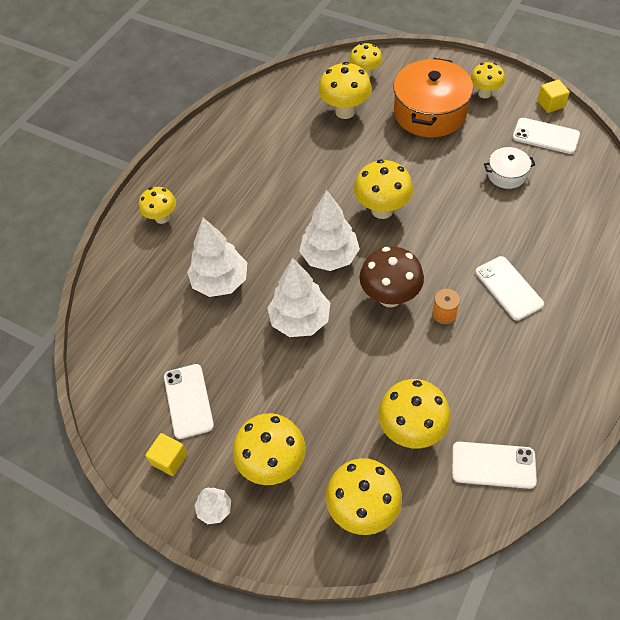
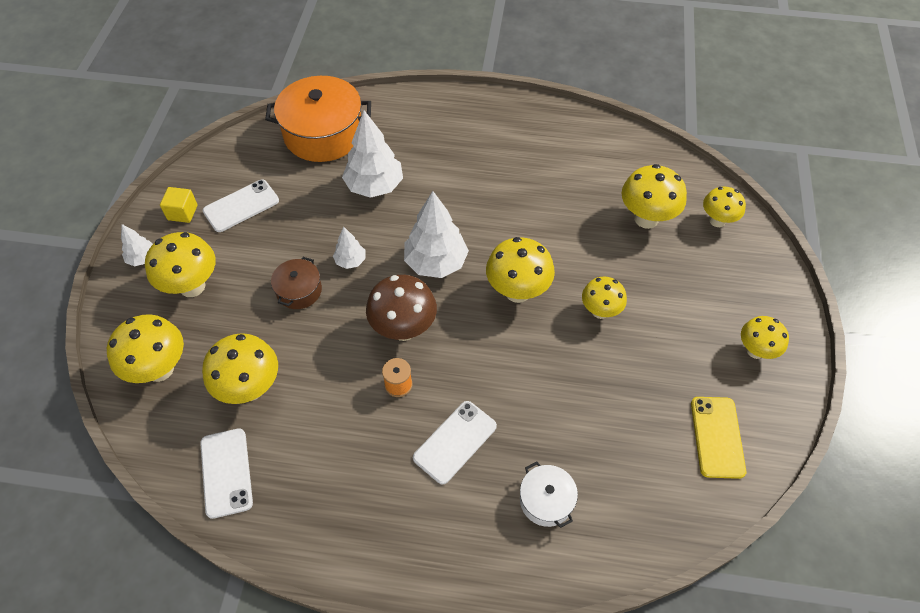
camera: 65 degrees right, 0 degrees up
yellow mushroom [139,187,176,224] -> yellow mushroom moved to [582,276,627,319]
white tree [267,258,330,337] -> white tree [333,227,365,269], size x0.51
orange pot [393,58,473,137] -> orange pot moved to [265,76,371,162]
white pot [484,147,535,189] -> white pot moved to [520,462,578,528]
white phone [512,118,580,154] -> yellow phone [691,397,746,479]
yellow cube [537,79,570,113] -> none
none -> brown pot [271,257,322,309]

